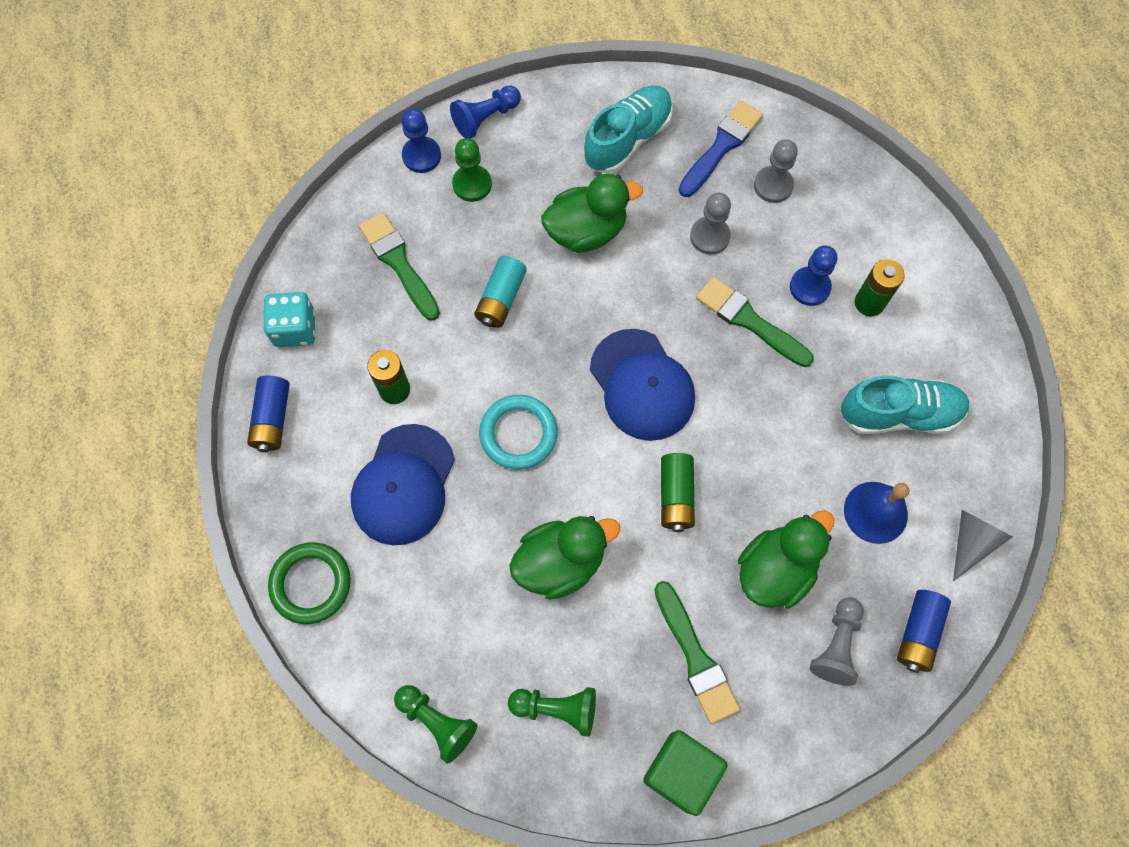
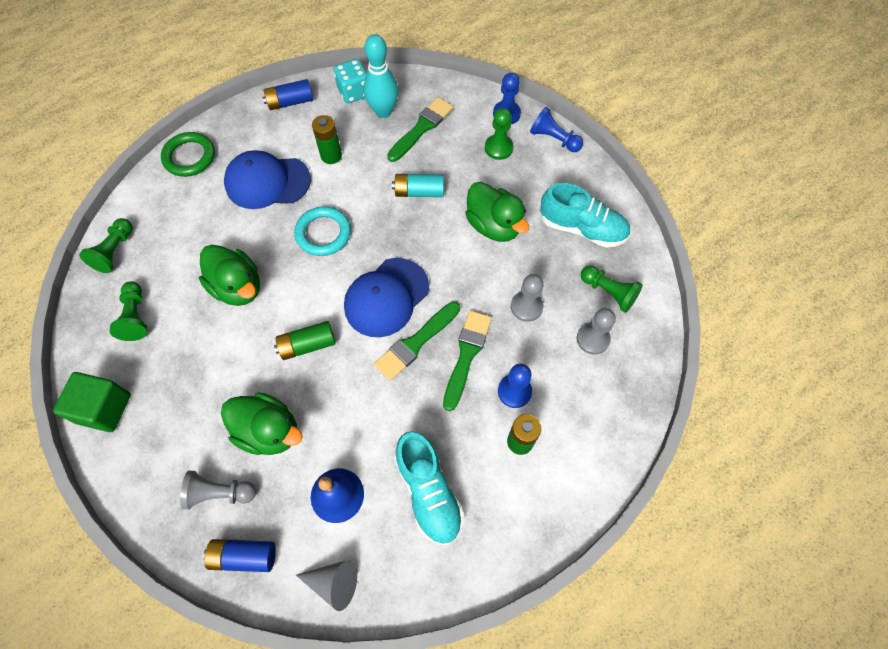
camera: 70 degrees right, 5 degrees down
green brush [654,581,740,724] -> green brush moved to [374,302,460,381]
blue brush [679,101,763,197] -> green pawn [581,265,643,313]
none -> turquoise bowling pin [363,34,398,118]

